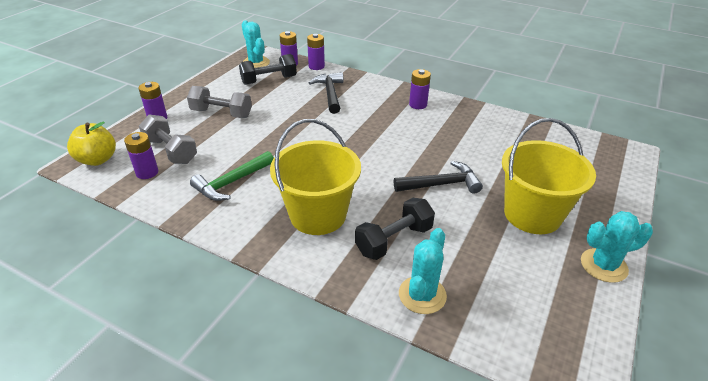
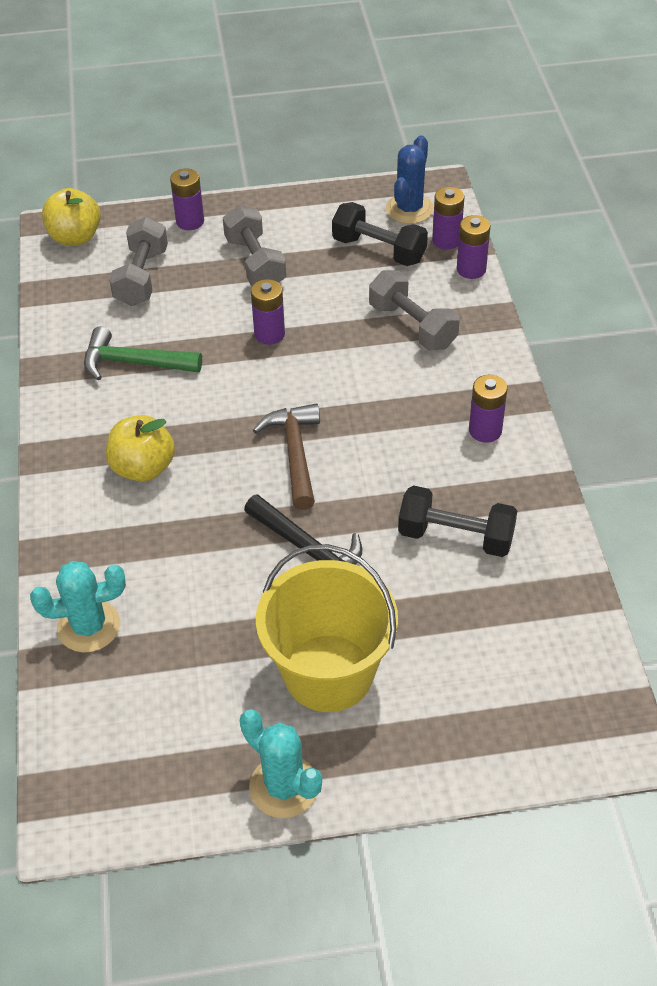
camera: 55 degrees right, 10 degrees up
purple battery [124,132,158,179] -> purple battery moved to [251,279,285,345]
turquoise cactus [242,20,270,68] -> blue cactus [386,135,434,224]
yellow bucket [270,119,361,235] -> yellow apple [106,415,175,482]
black hammer [309,72,344,114] -> grey dumbbell [369,270,460,350]
black dumbbell [355,198,435,260] -> black dumbbell moved to [398,485,517,557]
none -> brown hammer [253,403,320,510]

